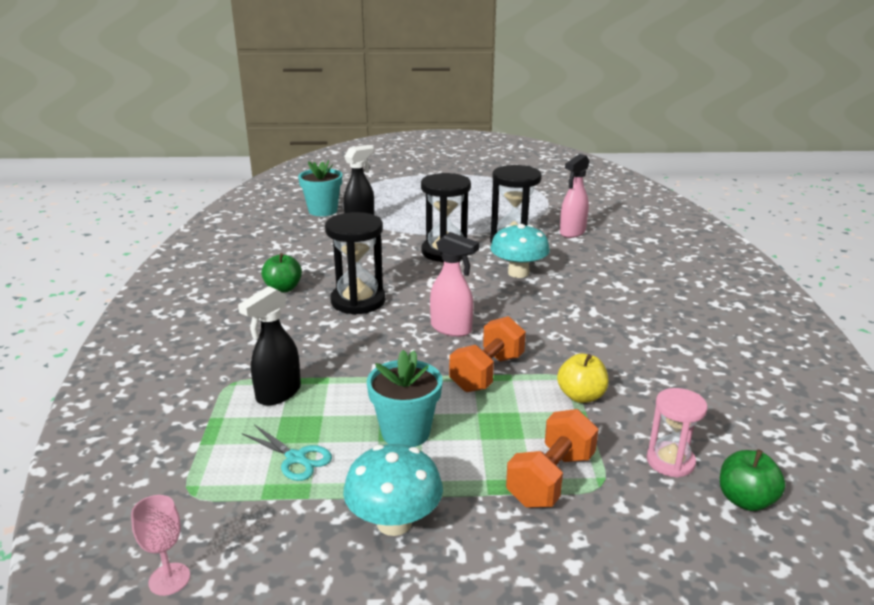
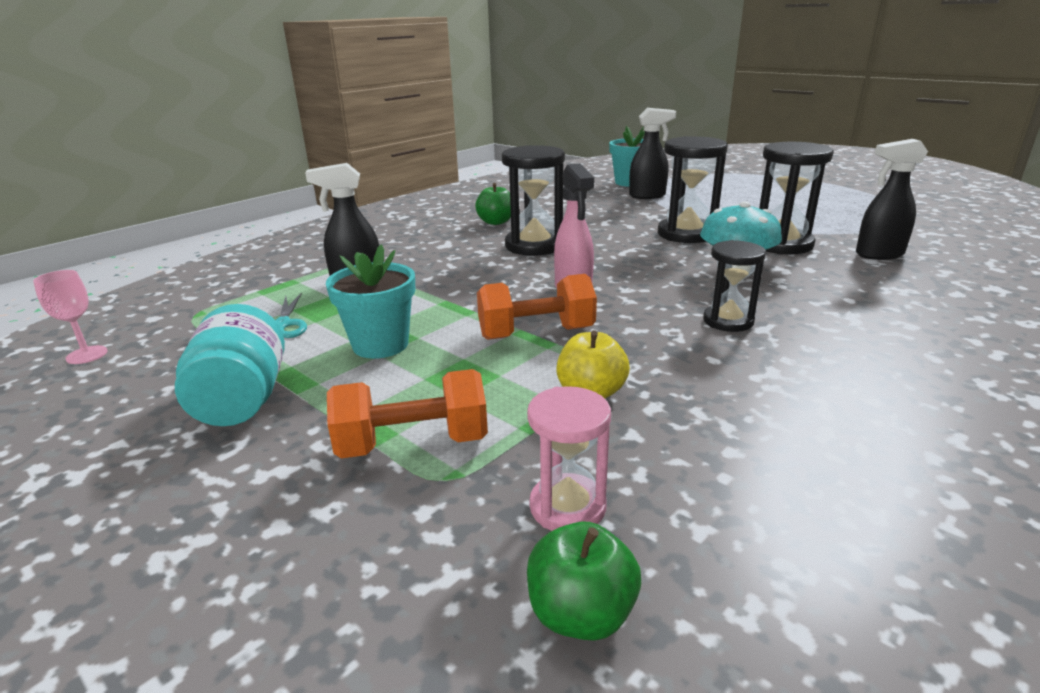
camera: 45 degrees right, 0 degrees up
turquoise mushroom [343,444,443,536] -> turquoise jar [175,304,285,426]
pink spray bottle [560,154,589,238] -> black spray bottle [856,139,928,260]
none -> black hourglass [703,240,766,332]

